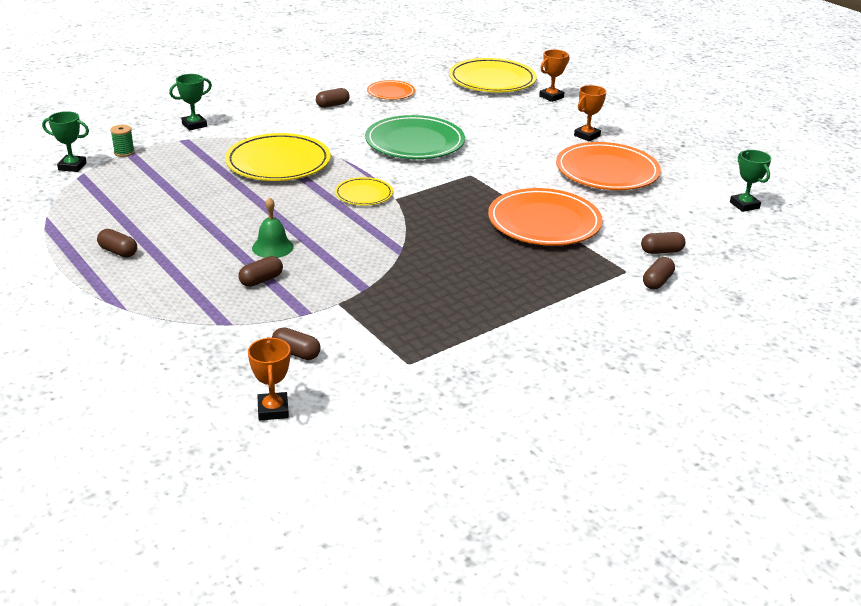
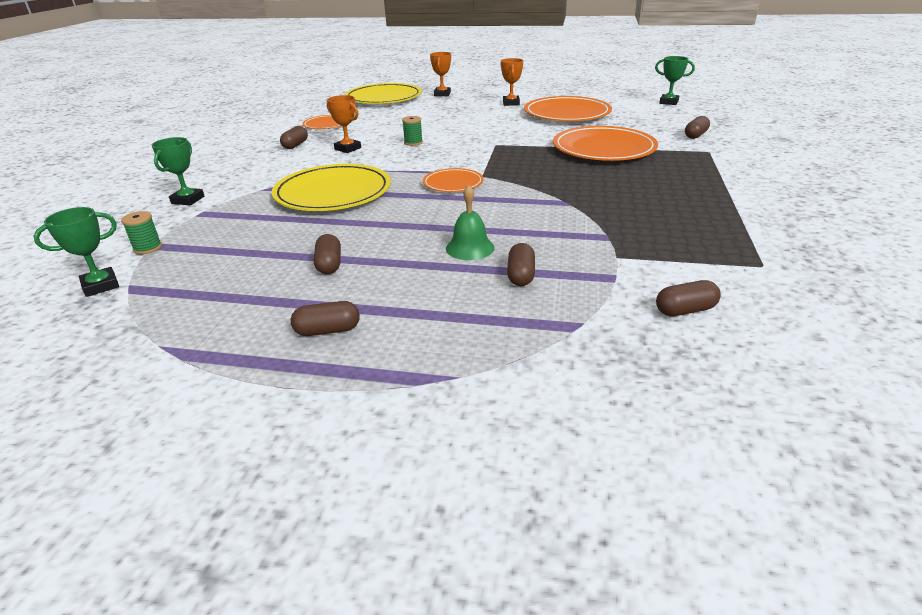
camera: 40 degrees left, 0 degrees up
orange trophy [248,337,290,420] -> orange trophy moved to [327,95,361,153]
yellow plate [335,177,393,205] -> orange plate [423,168,484,192]
green plate [365,115,465,159] -> green spool [402,116,423,146]
brown capsule [643,257,675,289] -> brown capsule moved to [314,234,341,274]

